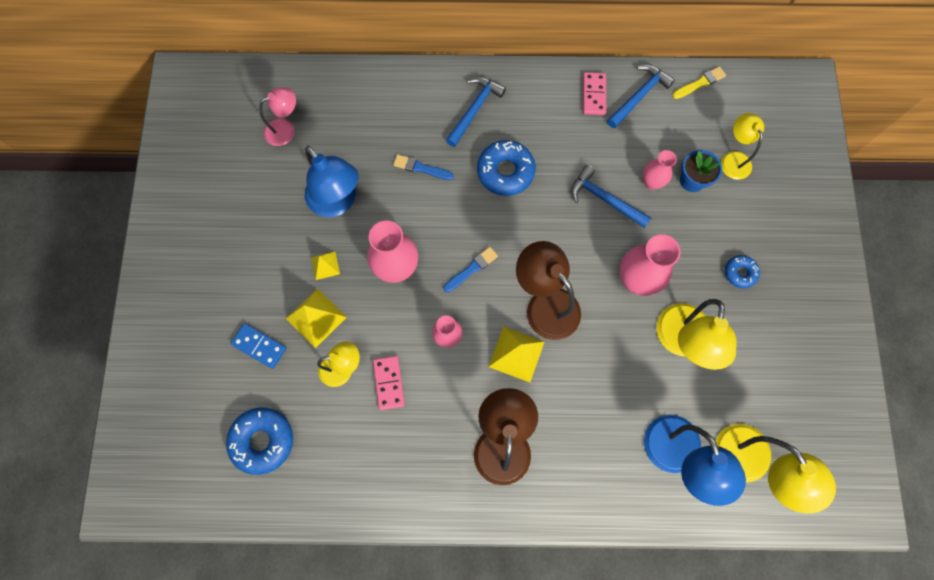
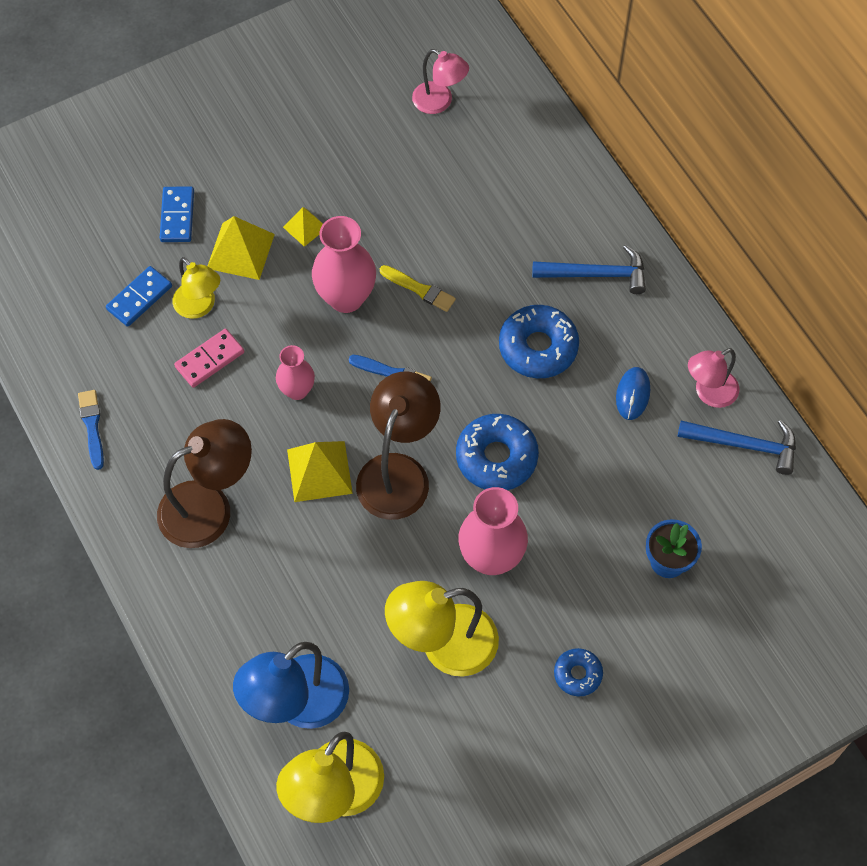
camera: 60 degrees right, 10 degrees down
blue donut [226,407,293,475] -> blue donut moved to [456,414,539,490]
blue lamp [305,146,359,217] -> none
blue brush [393,154,454,180] -> blue brush moved to [78,390,104,470]
blue hammer [571,165,651,228] -> none
pink domino [583,72,606,115] -> pink lamp [688,348,739,408]
pink vase [643,150,677,190] -> none
yellow brush [672,66,726,99] -> yellow brush moved to [380,265,456,312]
yellow lamp [721,113,764,180] -> none
none -> blue domino [106,266,172,327]
none -> blue mouse [616,367,650,420]

